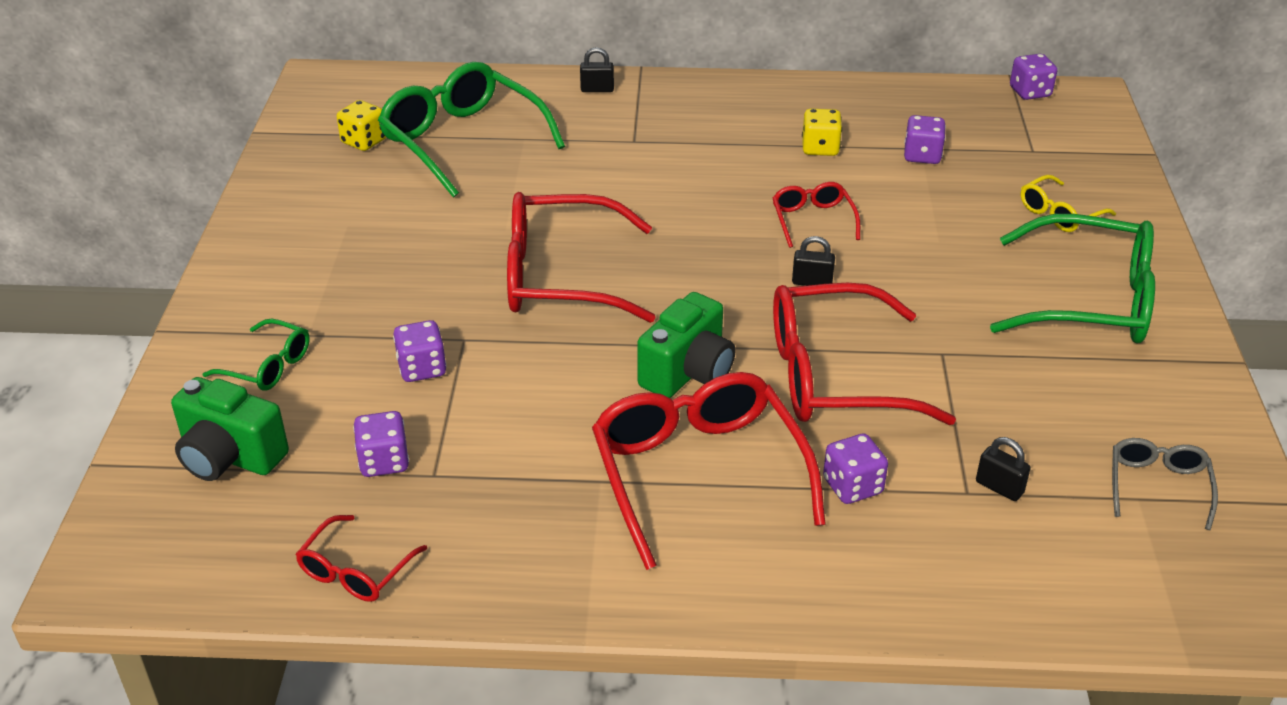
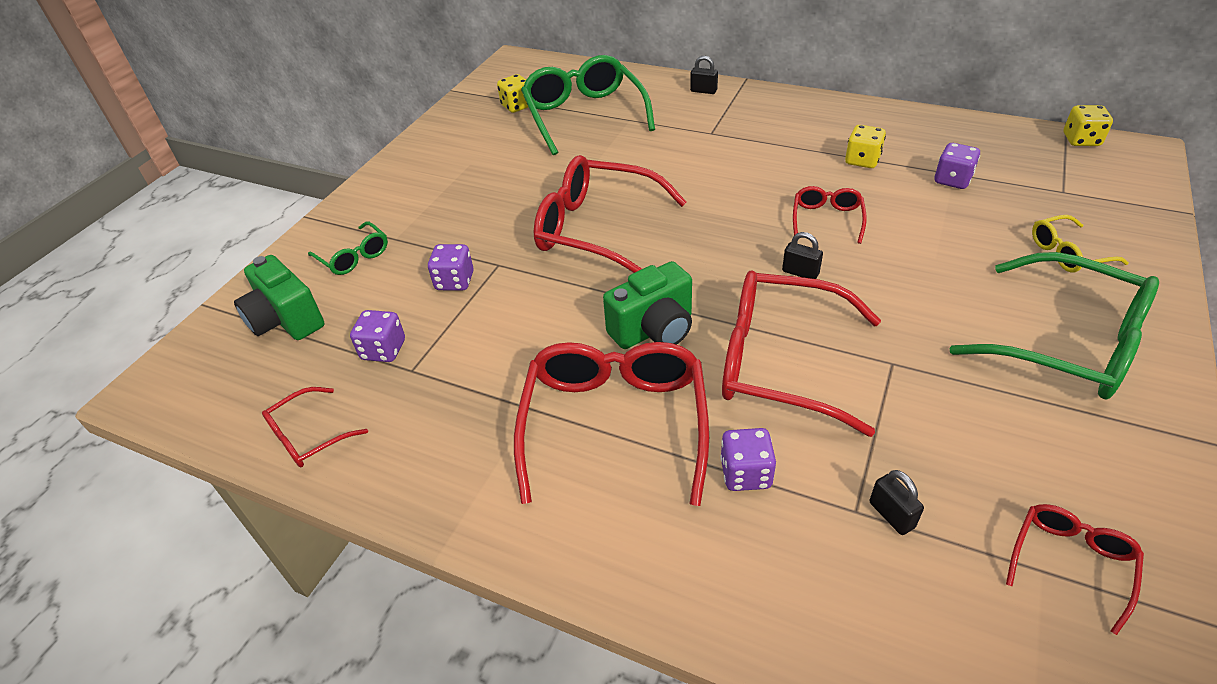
camera: 25 degrees right, 5 degrees up
purple dice [1010,54,1057,100] -> yellow dice [1064,105,1113,146]
grey glasses [1112,438,1218,530] -> red glasses [1006,504,1144,635]

